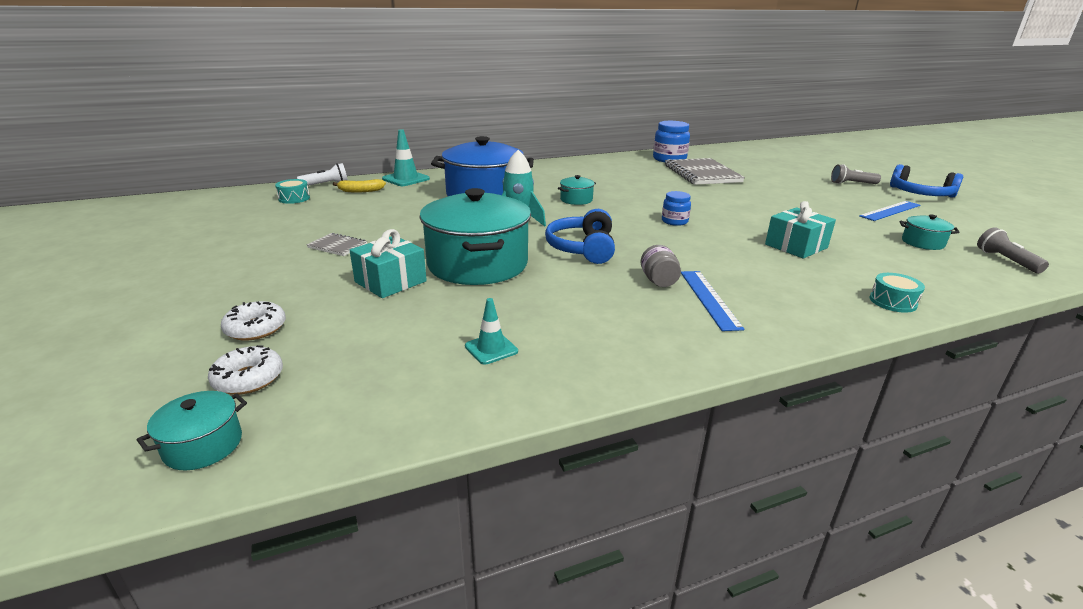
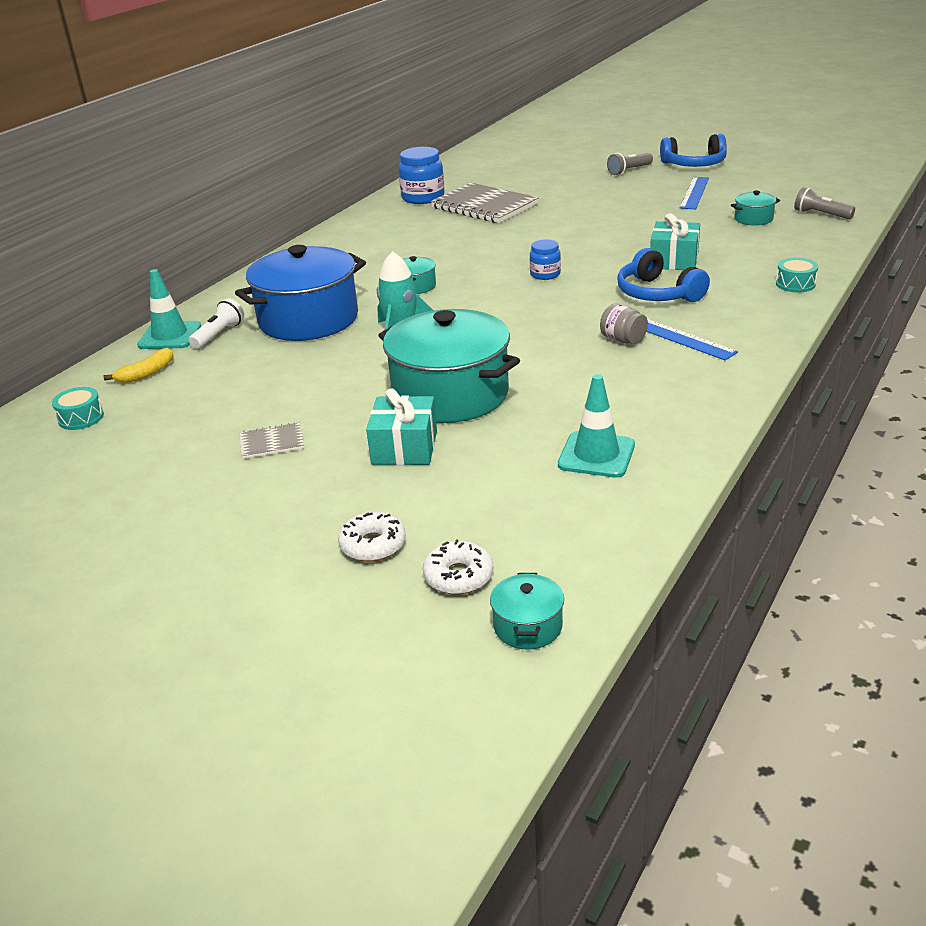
camera: 35 degrees left, 5 degrees up
white flashlight [297,163,348,186] -> white flashlight moved to [189,298,244,349]
turquoise traffic cone [465,298,518,365] -> turquoise traffic cone [558,374,635,478], size x1.60
blue headphones [545,209,615,264] -> blue headphones moved to [617,248,710,302]

